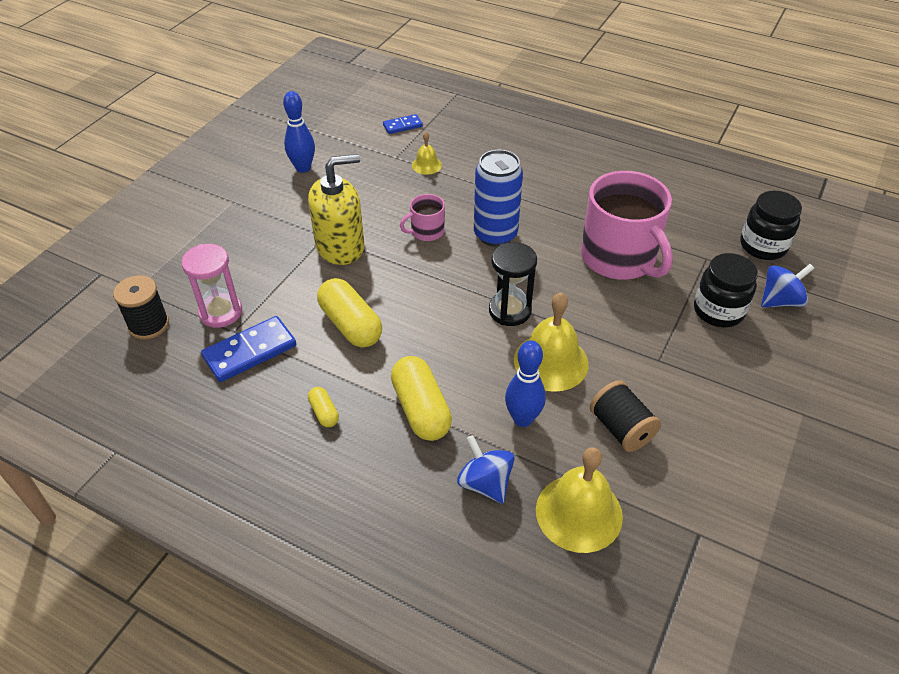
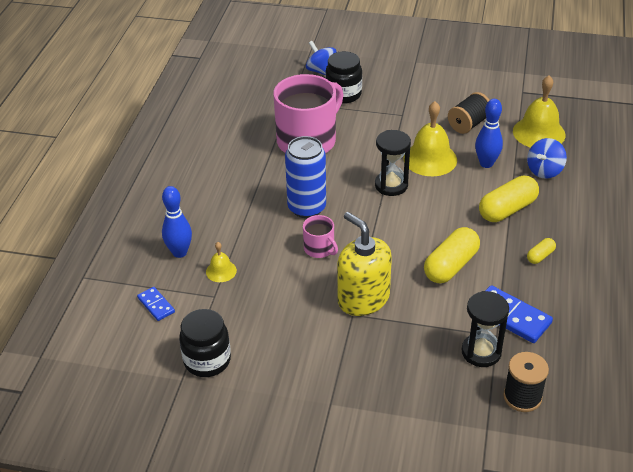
camera: 105 degrees left, 5 degrees down
pink hourglass [181,244,242,328] -> black hourglass [461,291,509,367]
blue bowling pin [283,91,315,173] -> blue bowling pin moved to [162,186,192,258]
black jar [740,191,802,260] -> black jar moved to [179,309,231,377]

